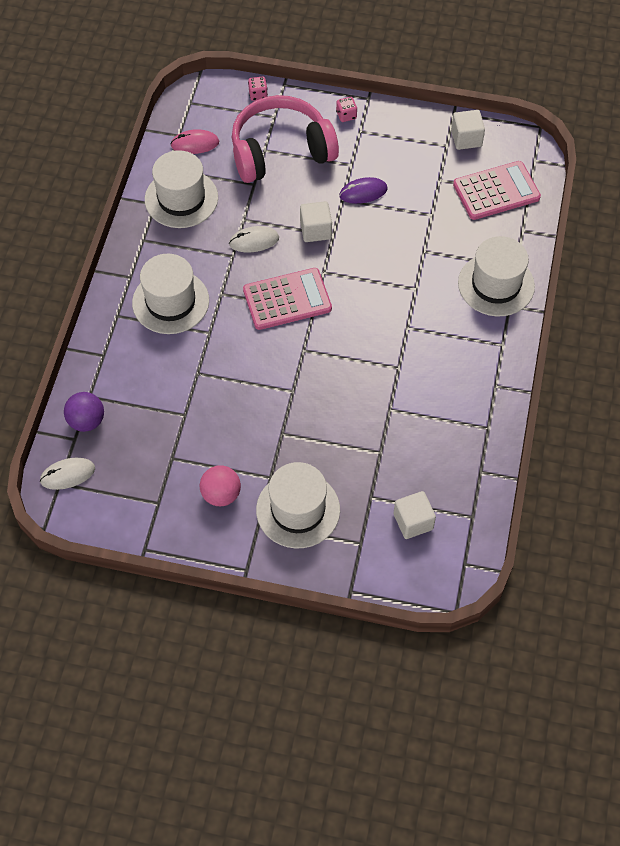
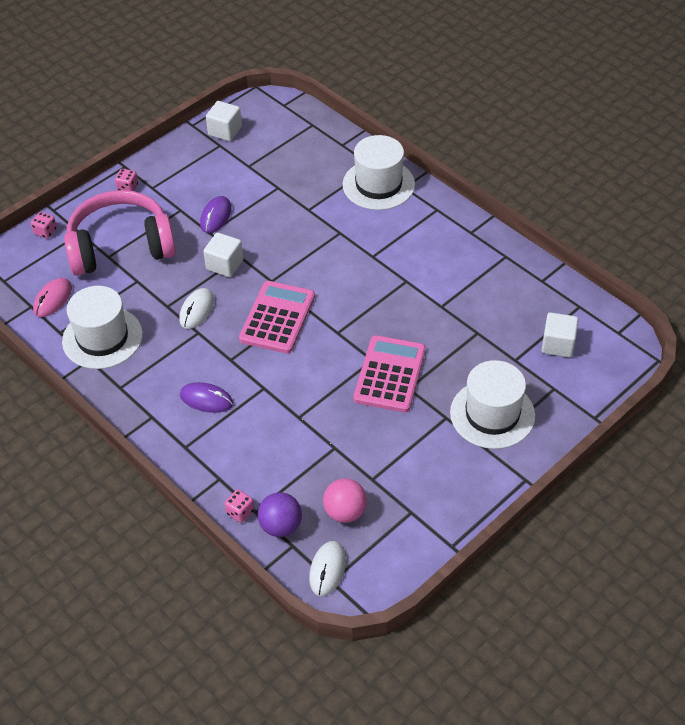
camera: 55 degrees left, 10 degrees down
white hat [132,254,209,334] -> purple mouse [180,382,233,413]
pink ball [200,466,241,506] -> pink ball moved to [323,478,367,523]
pink headphones [232,95,339,183] -> pink headphones turned 60 degrees clockwise [64,190,176,276]
pink calculator [453,161,541,220] -> pink calculator moved to [353,335,426,413]
none -> pink dice [225,490,254,523]

